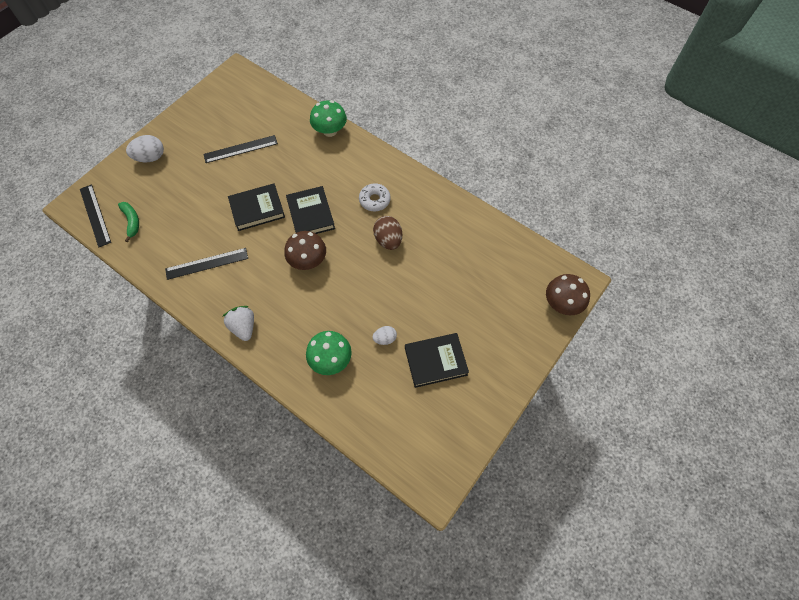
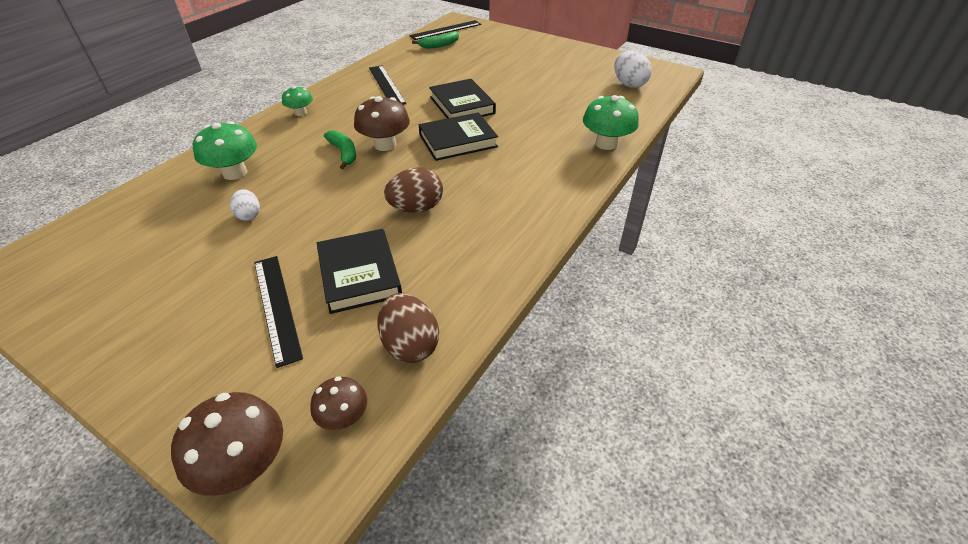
camera: 85 degrees right, 20 degrees down
white egg [126,135,164,162] -> white egg moved to [614,51,652,88]
black ruler [203,135,278,163] -> black ruler moved to [254,256,303,368]
white strawberry [222,306,254,341] -> green mushroom [282,86,313,116]
white donut [359,183,391,211] -> none
black book [405,333,469,388] -> black book moved to [317,229,402,314]
none -> brown mushroom [310,376,367,430]
none -> green banana [324,130,356,169]
none -> brown egg [378,293,439,363]

